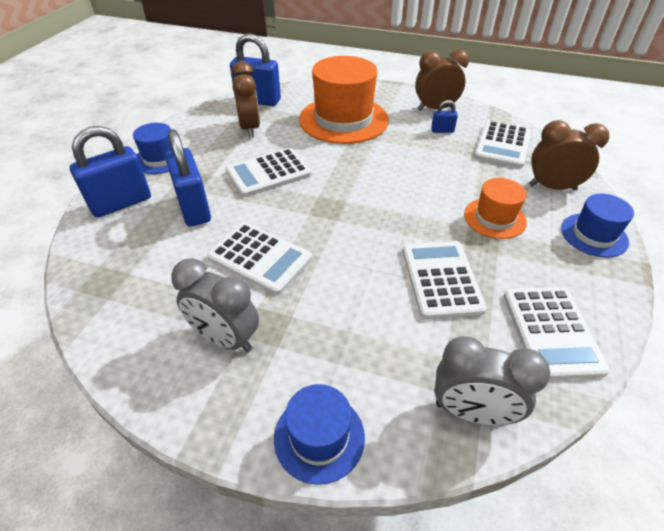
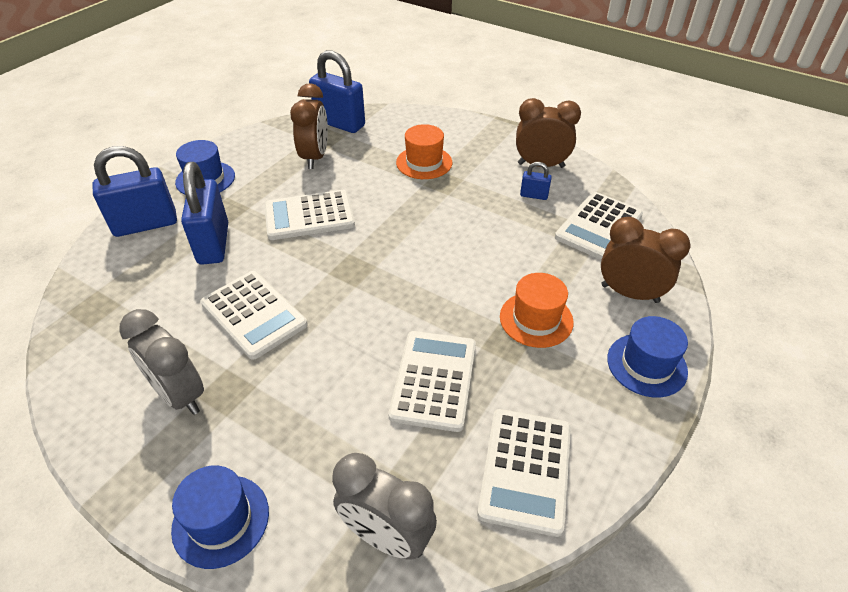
camera: 15 degrees right, 0 degrees up
orange hat [299,56,389,144] -> orange hat [396,124,452,179], size x0.53

